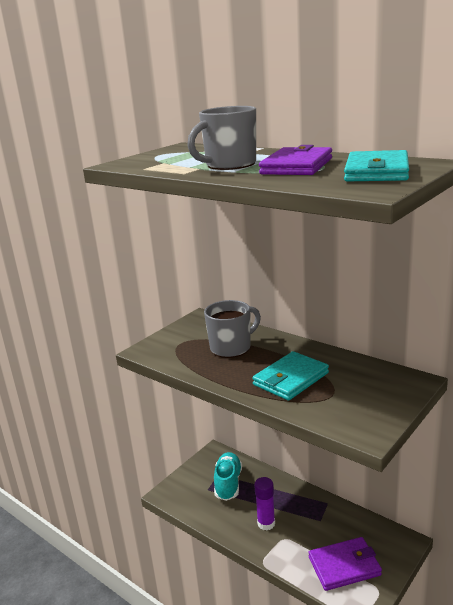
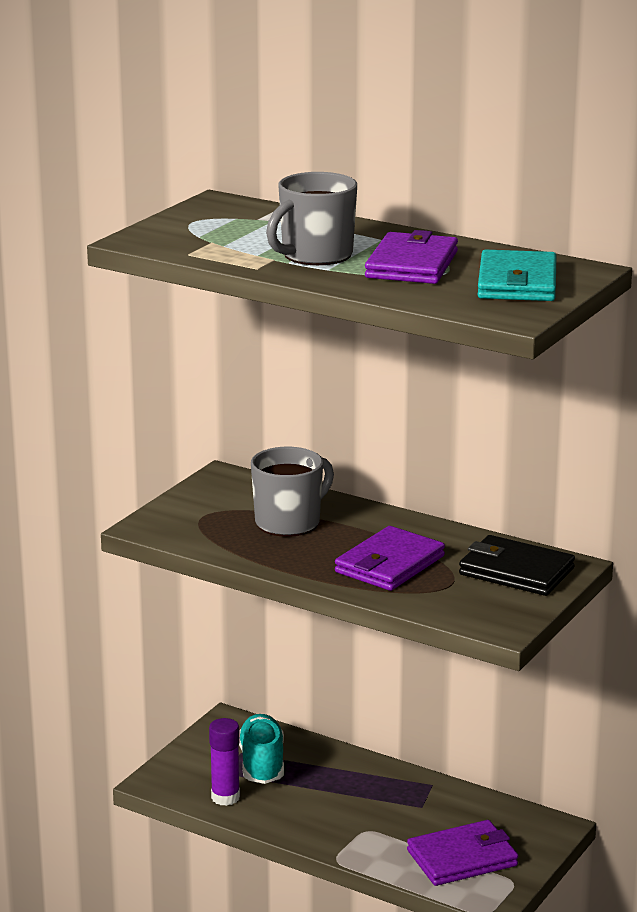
camera: 10 degrees left, 0 degrees up
turquoise wallet [252,351,329,400] -> purple wallet [335,526,445,591]
purple glue stick [254,477,275,531] -> purple glue stick moved to [209,718,240,806]
none -> black wallet [459,535,575,596]

